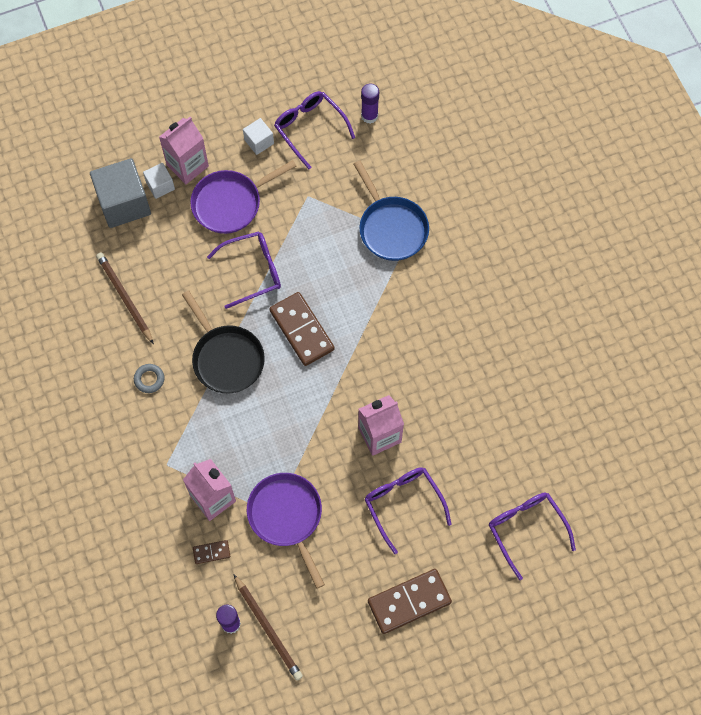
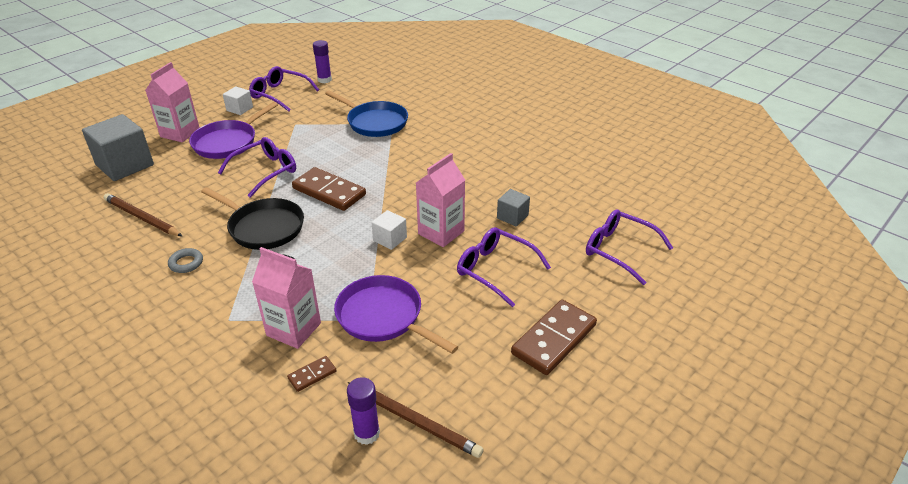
camera: 25 degrees left, 30 degrees down
white cube [143,163,175,199] -> white cube moved to [371,210,407,250]
none -> grey cube [497,189,530,227]

